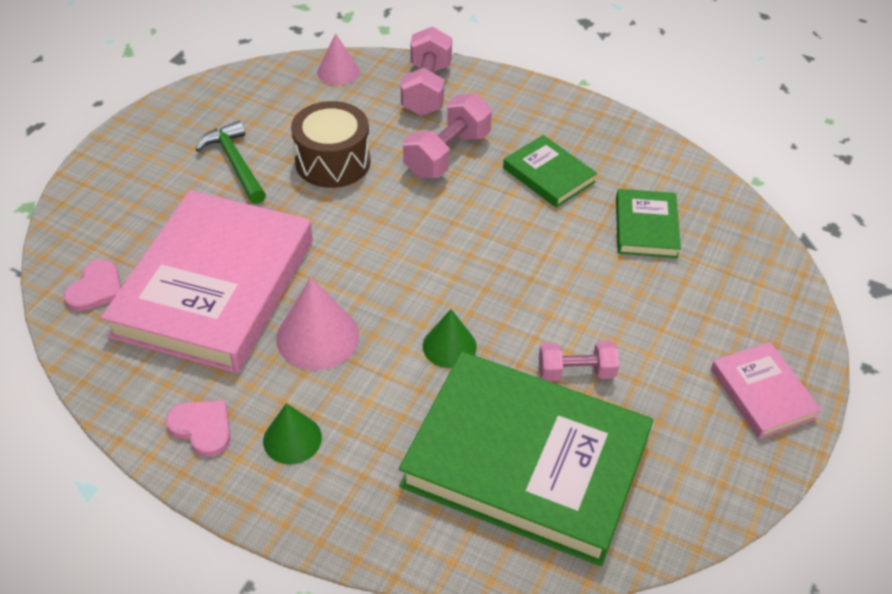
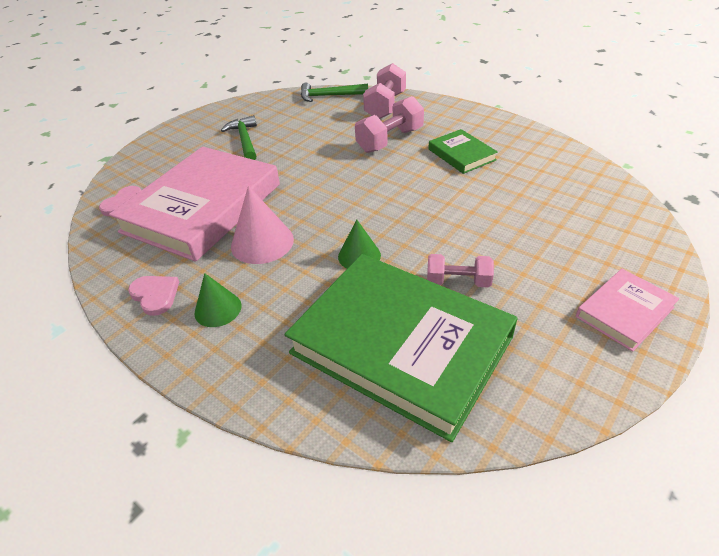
camera: 15 degrees right, 5 degrees down
brown drum [291,101,371,188] -> none
pink cone [317,33,360,85] -> green hammer [301,82,368,102]
green book [616,189,681,258] -> none
pink book [711,342,822,439] -> pink book turned 60 degrees clockwise [576,269,679,352]

